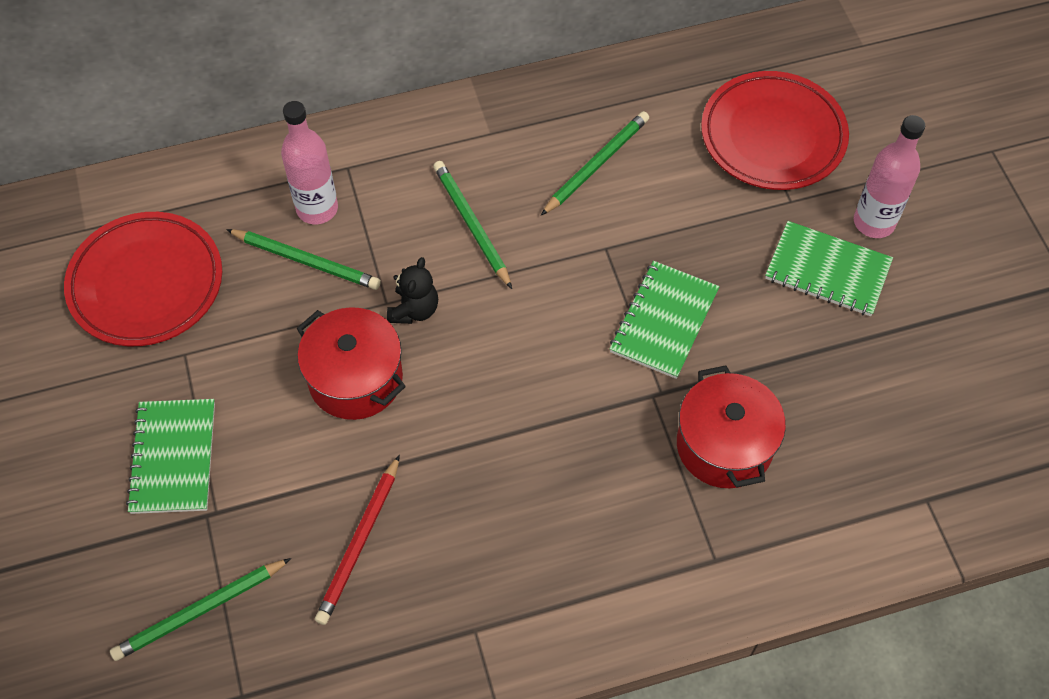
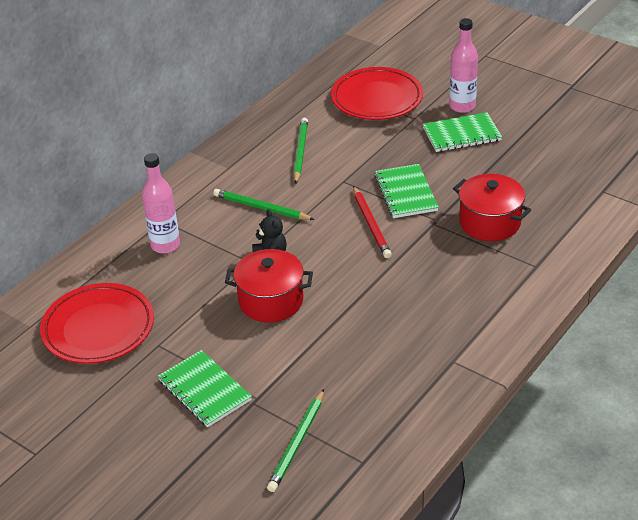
camera: 35 degrees left, 20 degrees down
green pencil [226,229,381,290] -> none
red pencil [315,455,400,625] -> red pencil moved to [353,186,392,258]

